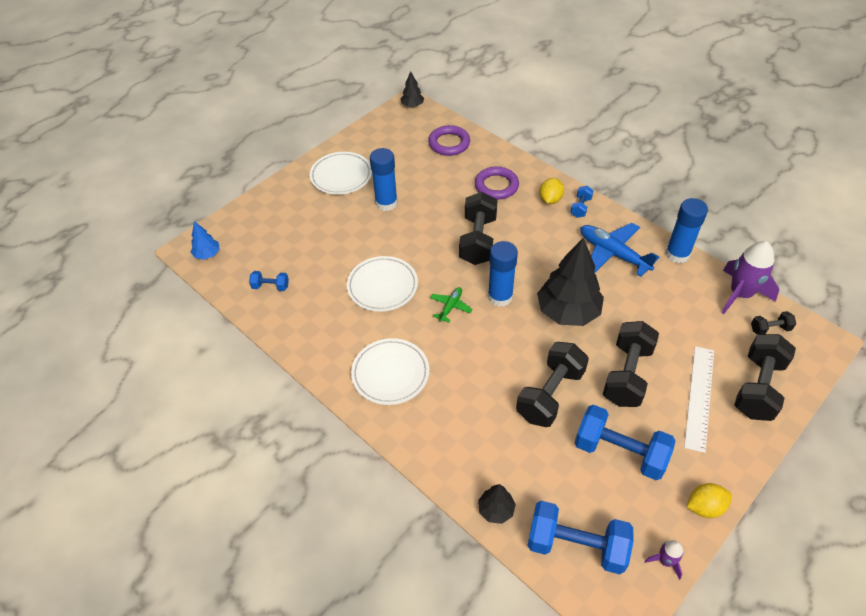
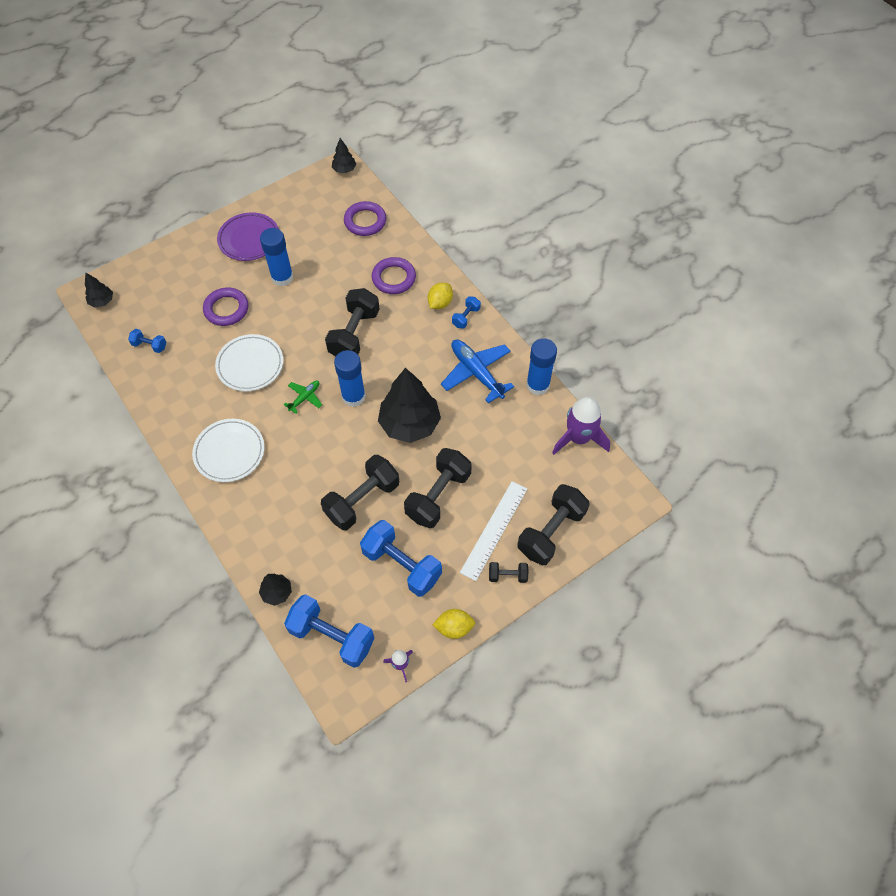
camera: 10 degrees right, 10 degrees up
blue tree [191,221,220,260] -> black tree [85,273,113,308]
white plate [310,152,372,195] -> purple plate [217,212,279,261]
black dumbbell [751,311,796,335] -> black dumbbell moved to [489,562,528,583]
none -> purple ring [203,288,249,326]

